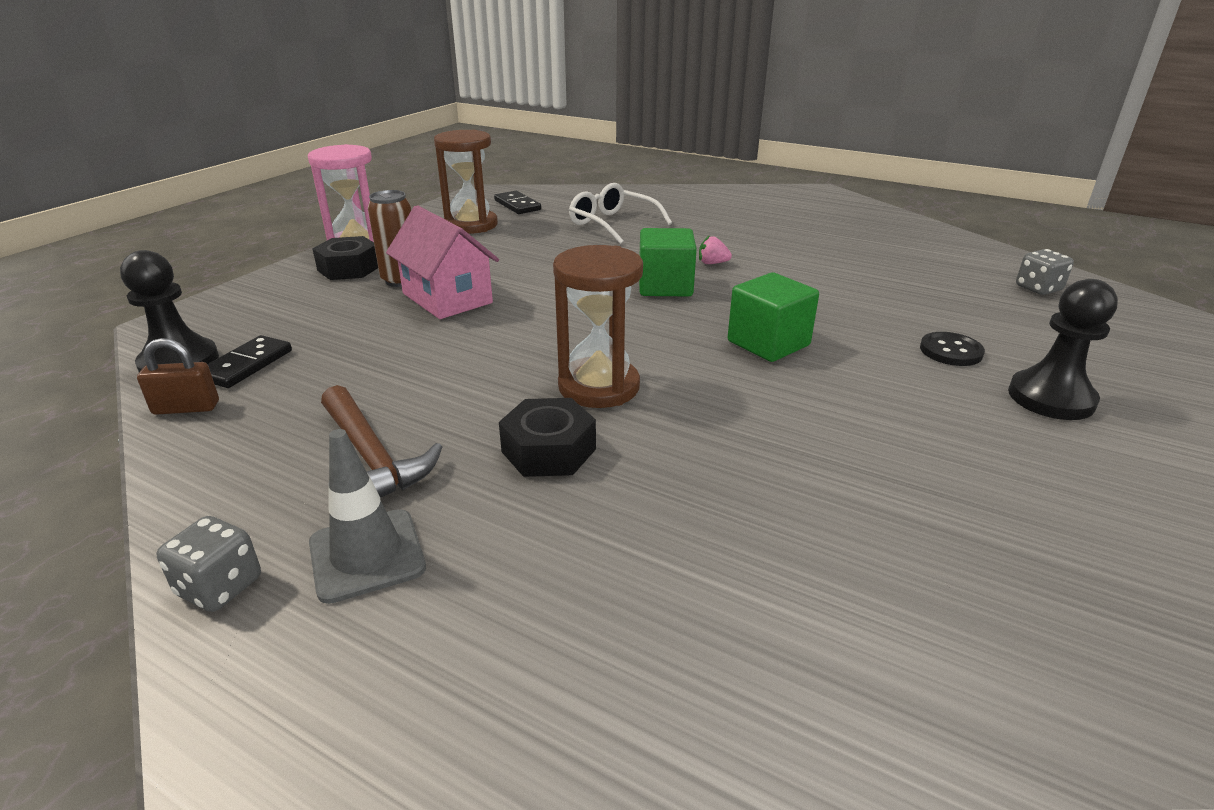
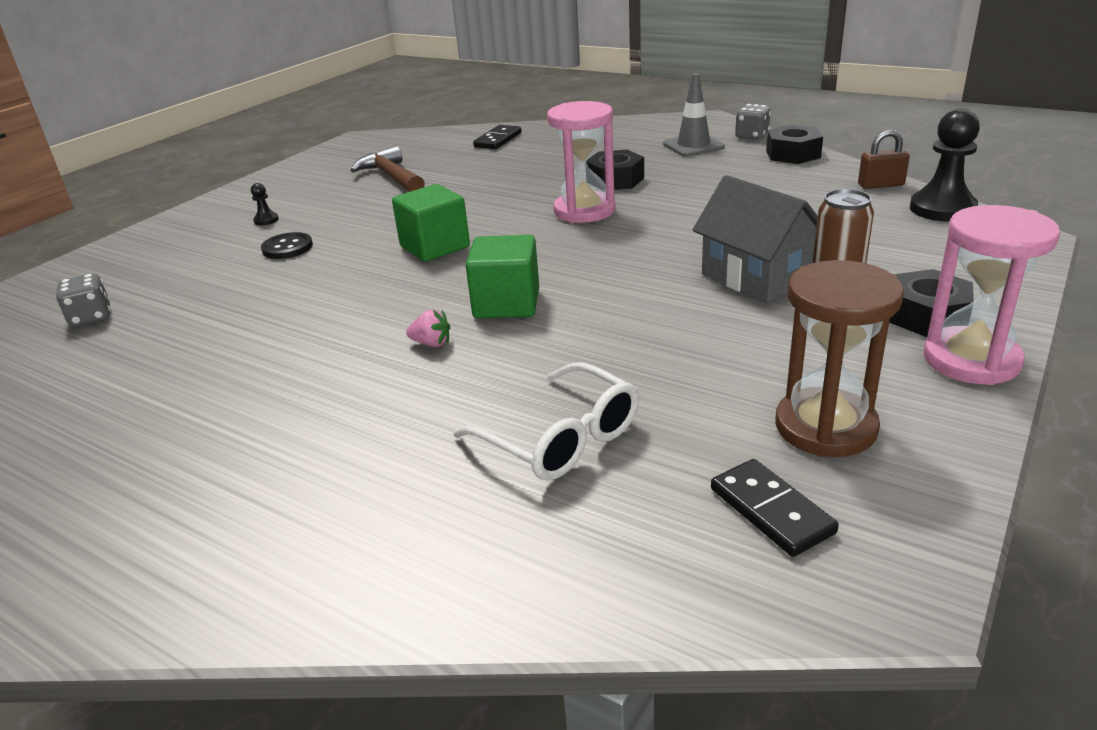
camera: 175 degrees left, 0 degrees up
black domino [208,335,292,388] -> black domino moved to [473,125,522,149]
brown hammer [321,385,442,498] -> brown hammer moved to [350,146,425,192]
pink house [386,205,499,319] -> grey house [693,175,818,304]
brown hourglass [553,245,643,408] -> pink hourglass [547,101,615,223]
black pawn [1008,279,1118,420] -> black pawn [251,183,279,225], size x0.44
none -> black nut [766,125,823,164]

